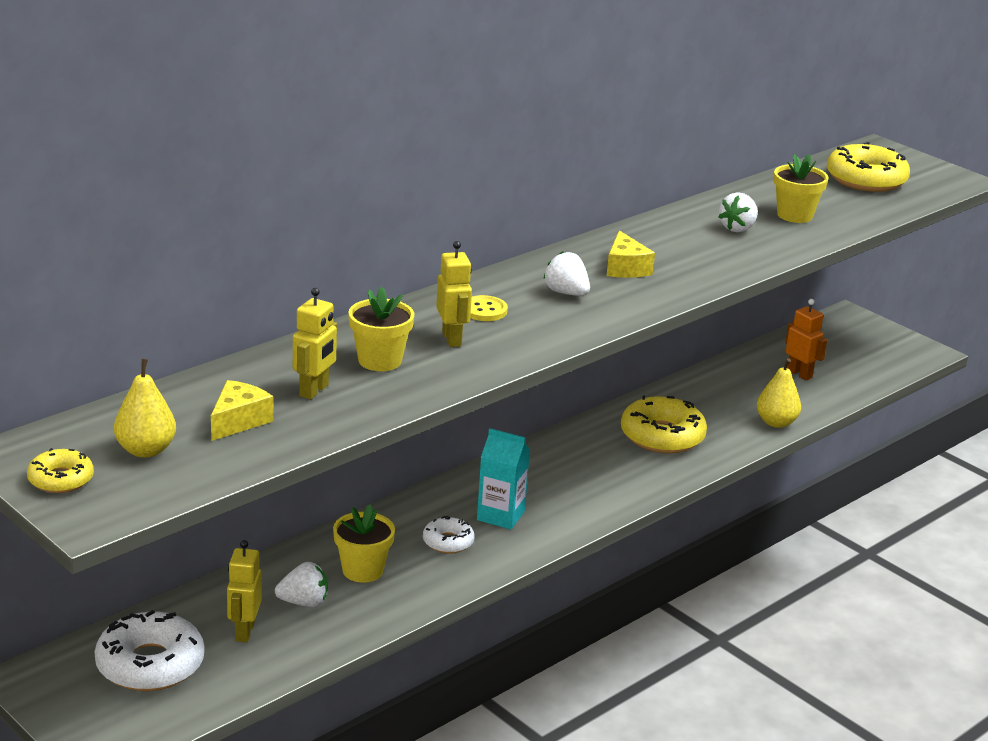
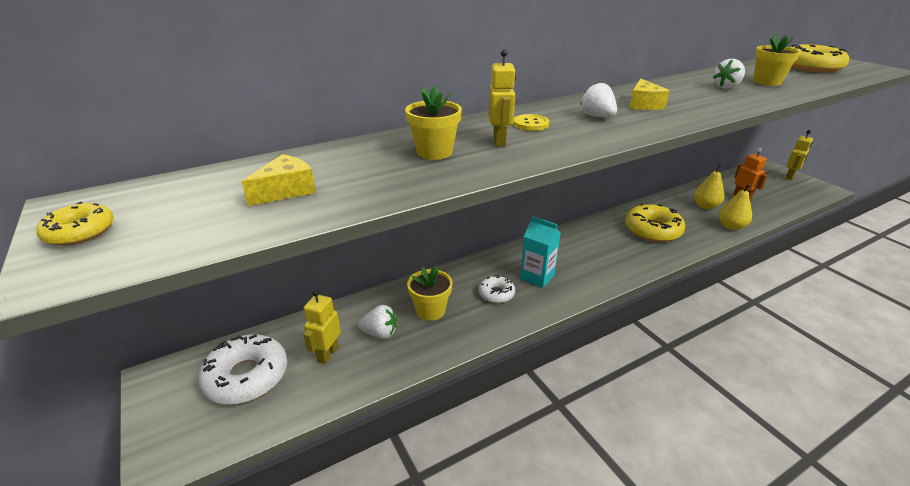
camera: 15 degrees right, 5 degrees up
yellow pear [114,359,176,458] -> yellow pear moved to [694,164,725,209]
yellow robot [293,288,337,400] -> yellow robot moved to [785,130,813,180]

